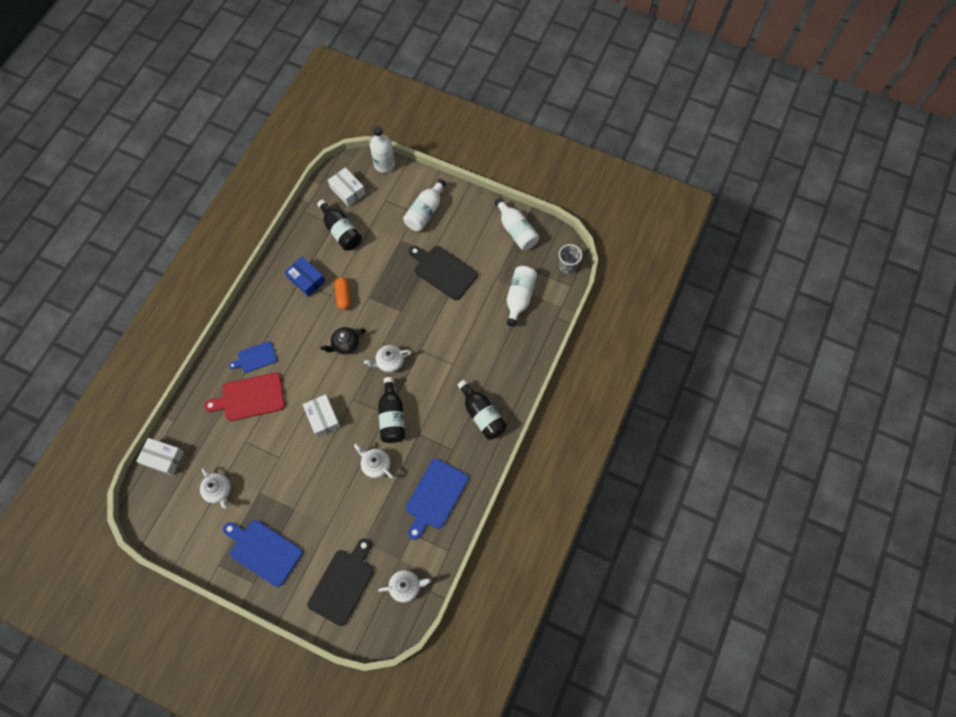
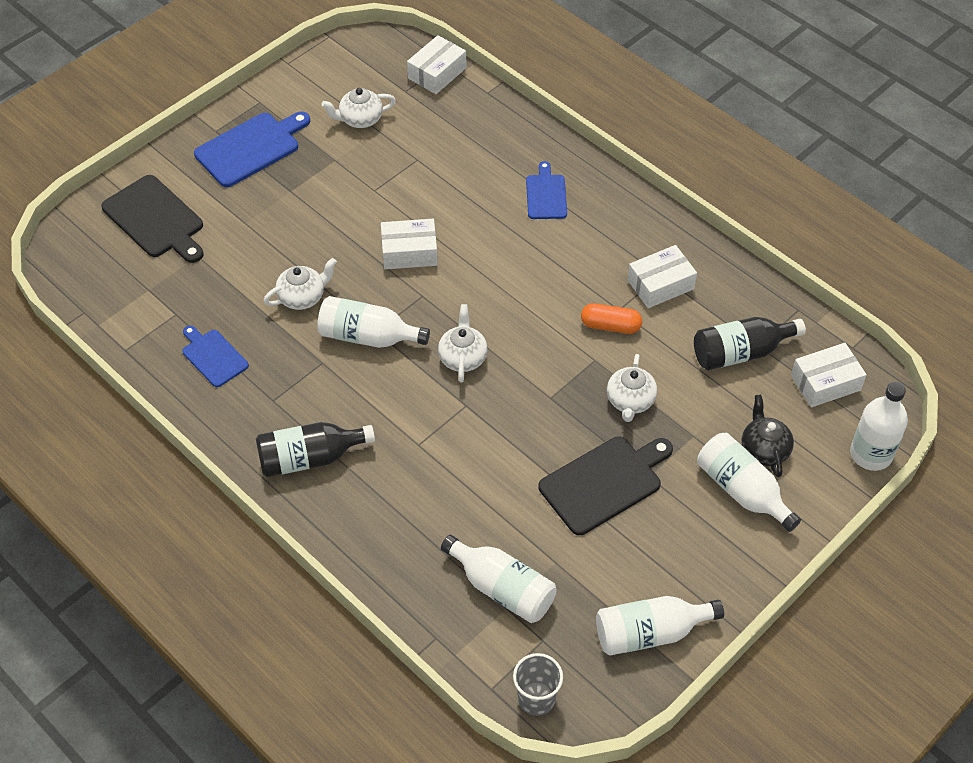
camera: 110 degrees right, 15 degrees down
red cutting board [204,373,285,421] -> none
blue box [285,256,326,297] -> white box [627,245,697,308]
black teapot [321,327,365,355] -> black teapot moved to [741,395,794,477]
black bottle [378,377,405,443] -> white bottle [317,296,430,348]
white teapot [378,570,431,603] -> white teapot moved to [607,354,657,422]
blue cutting board [405,459,468,540] -> blue cutting board [182,325,249,387], size x0.61

